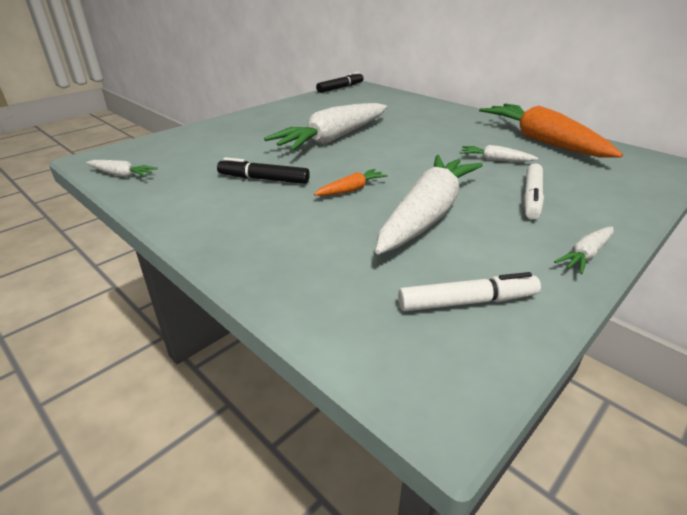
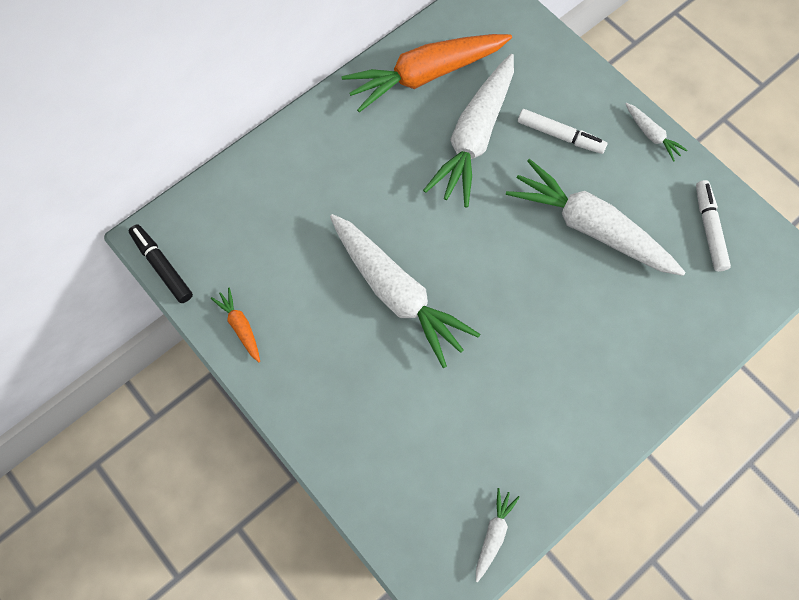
camera: 85 degrees left, 35 degrees up
black marker [217,157,310,184] -> none
orange carrot [314,169,388,196] -> orange carrot moved to [211,288,260,362]
white carrot [460,145,538,161] -> white carrot [423,54,514,208], size x2.32

